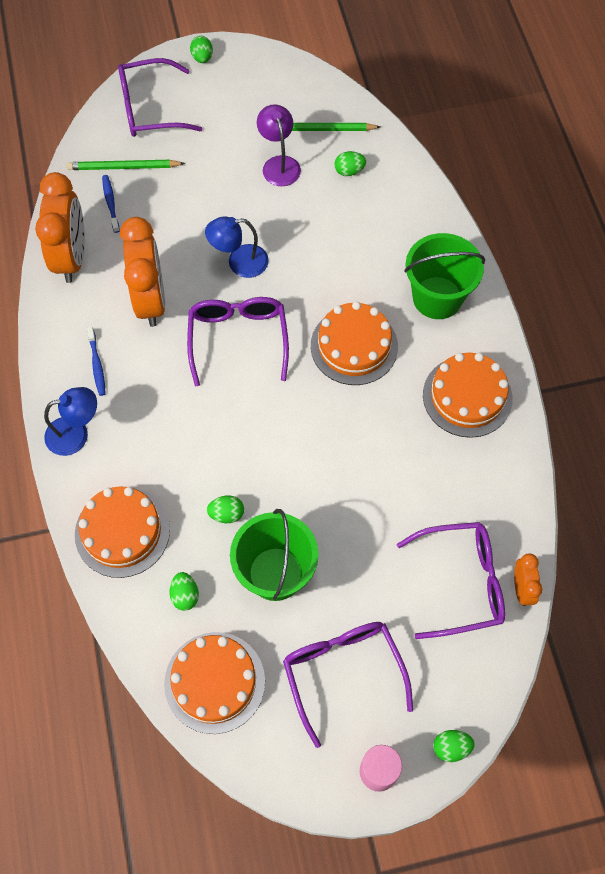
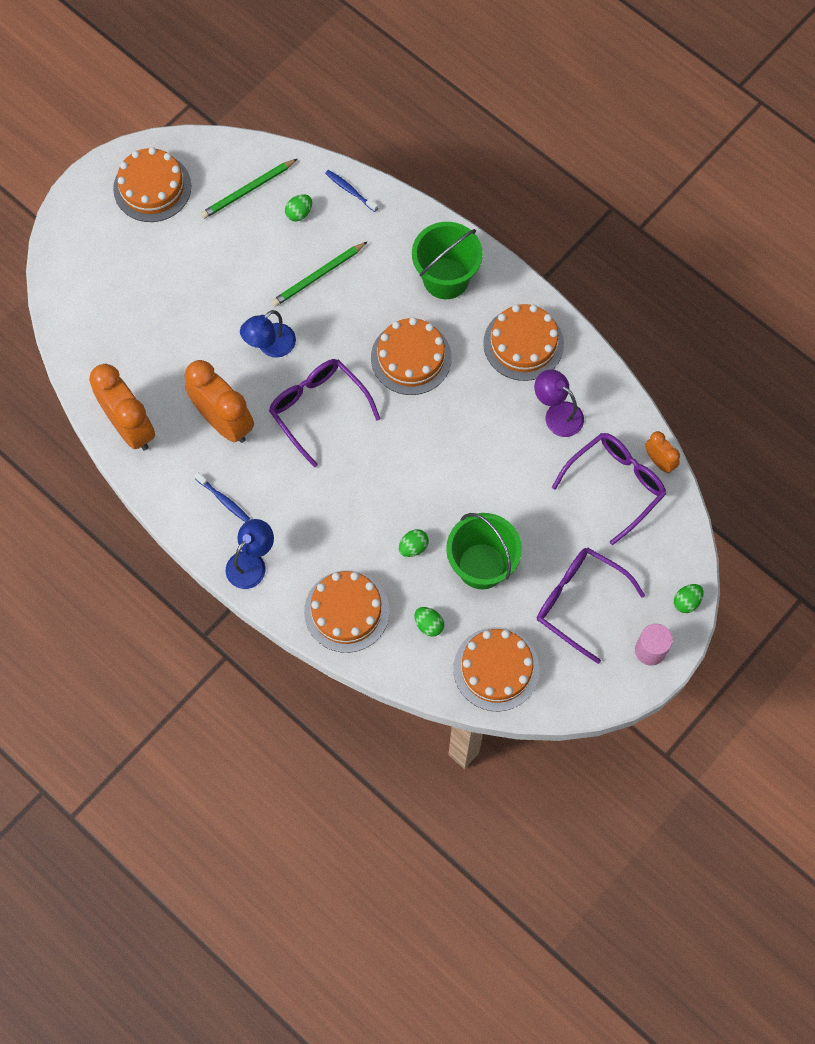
camera: 35 degrees left, 5 degrees up
green pencil [66,160,185,170] -> green pencil moved to [271,242,367,307]
blue toothbrush [102,175,120,233] -> blue toothbrush moved to [325,170,378,212]
purple glasses [118,58,202,137] -> none
green egg [190,36,213,63] -> none
purple lamp [257,104,301,186] -> purple lamp moved to [534,369,584,437]
none -> orange cake [113,147,191,222]

